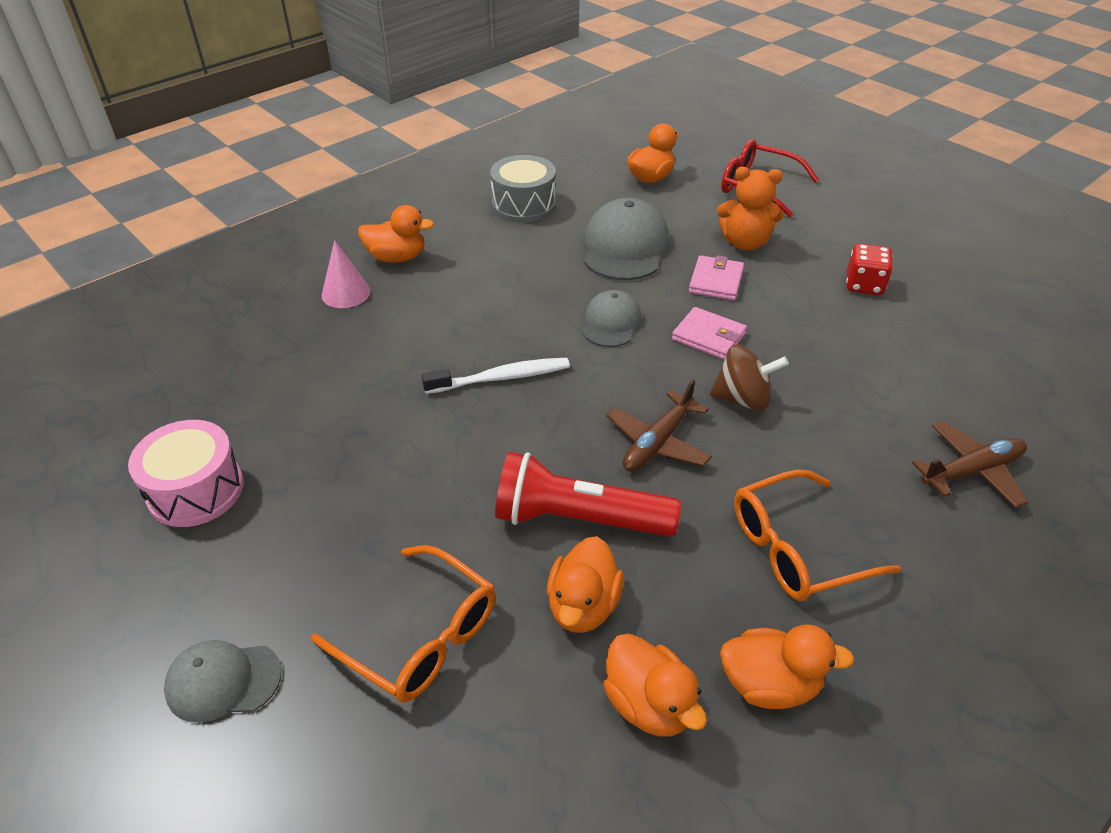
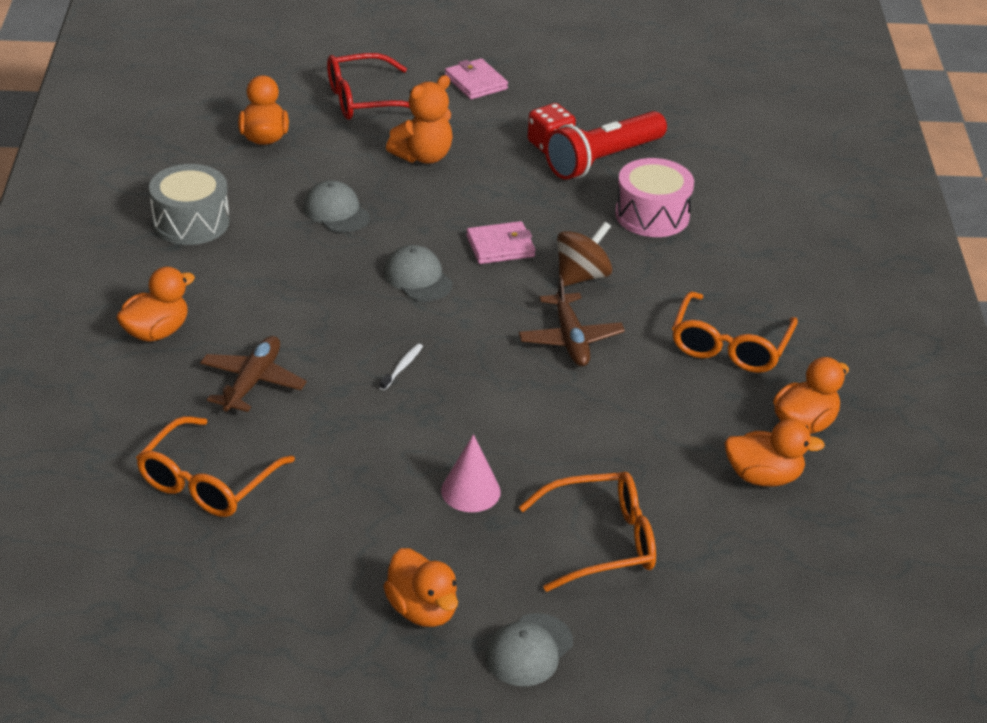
camera: 50 degrees left, 5 degrees down
pink drum [128,420,244,527] -> pink drum moved to [615,158,694,237]
pink cone [322,240,370,308] -> pink cone moved to [441,434,501,512]
white toothbrush [422,358,570,394] -> white toothbrush [379,344,423,391], size x0.51
red flashlight [495,452,681,537] -> red flashlight moved to [545,111,667,180]
orange duck [547,536,624,633] -> orange duck moved to [383,548,458,627]
grey cap [584,198,669,280] -> grey cap [303,180,370,233], size x0.60
pink wallet [689,255,744,301] -> pink wallet moved to [445,58,508,99]
brown plane [912,421,1028,508] -> brown plane moved to [200,336,307,412]
none -> orange glasses [136,416,295,517]

